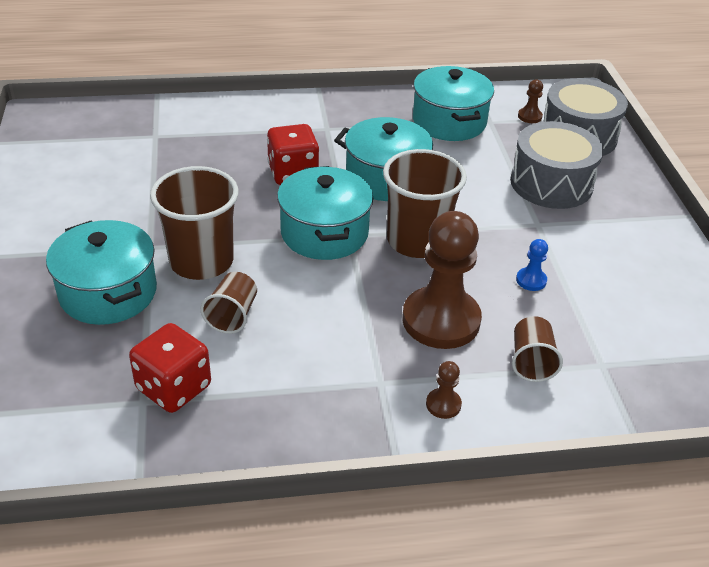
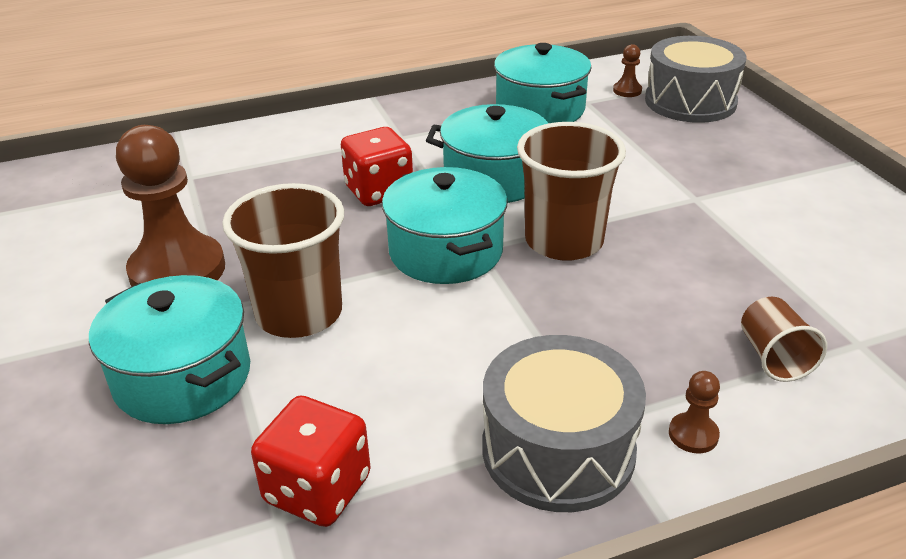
camera: 10 degrees left, 5 degrees down
brown cup [201,272,257,334] -> none
brown pawn [402,211,482,349] -> brown pawn moved to [116,125,225,286]
grey drum [510,121,604,209] -> grey drum moved to [482,335,646,512]
blue pawn [516,239,548,291] -> none

